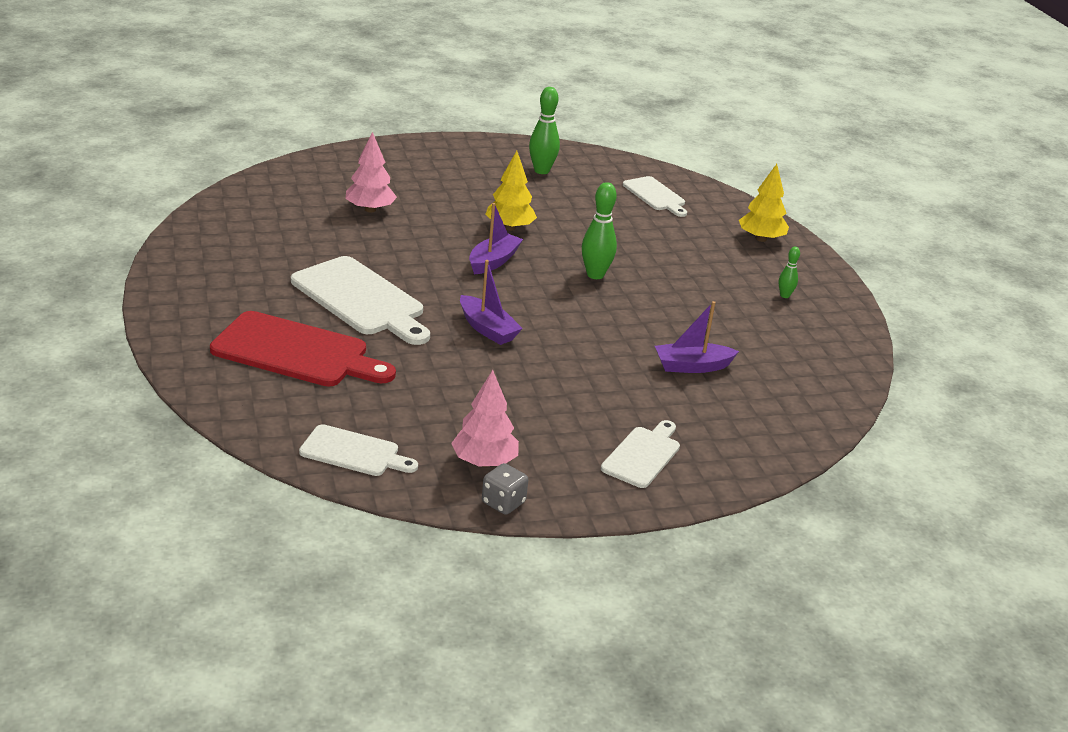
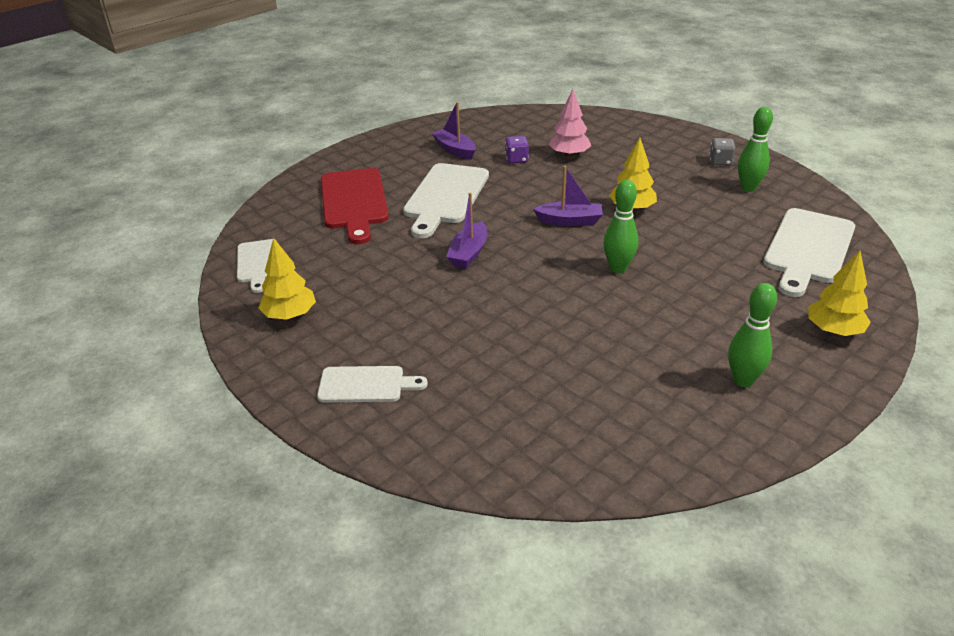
camera: 65 degrees right, 5 degrees up
pink tree [451,370,519,467] -> yellow tree [258,238,316,320]
grey dice [482,463,528,515] -> grey dice moved to [709,138,736,166]
white cutting board [623,176,687,217] -> white cutting board [763,208,855,297], size x1.73
purple boat [655,301,739,373] -> purple boat moved to [432,102,476,159]
green bowling pin [779,247,800,298] -> green bowling pin [728,283,777,387], size x1.83
none -> purple dice [505,136,529,164]

